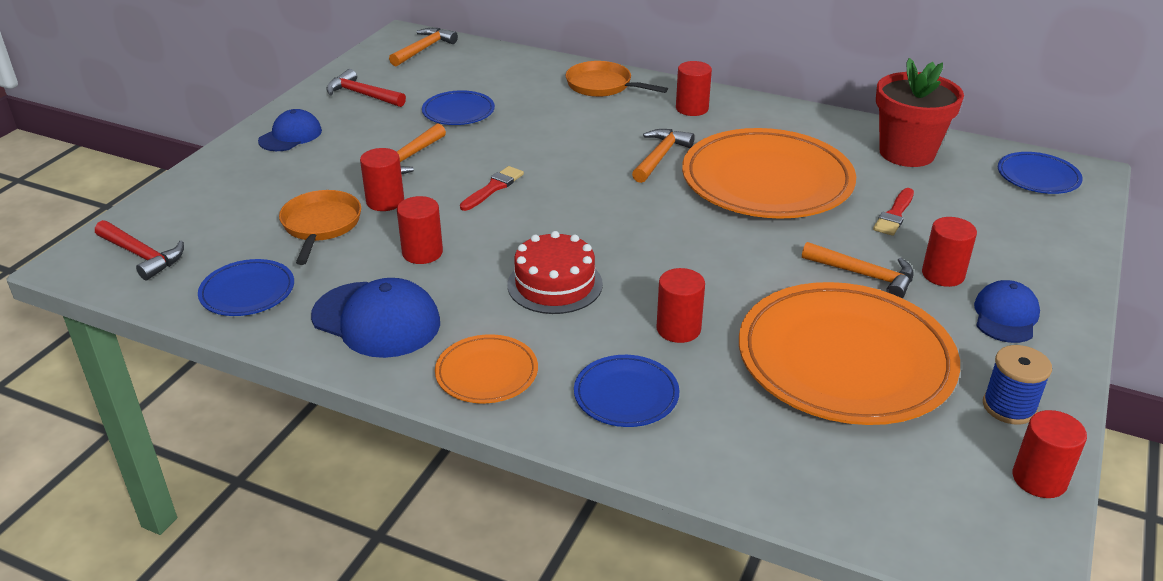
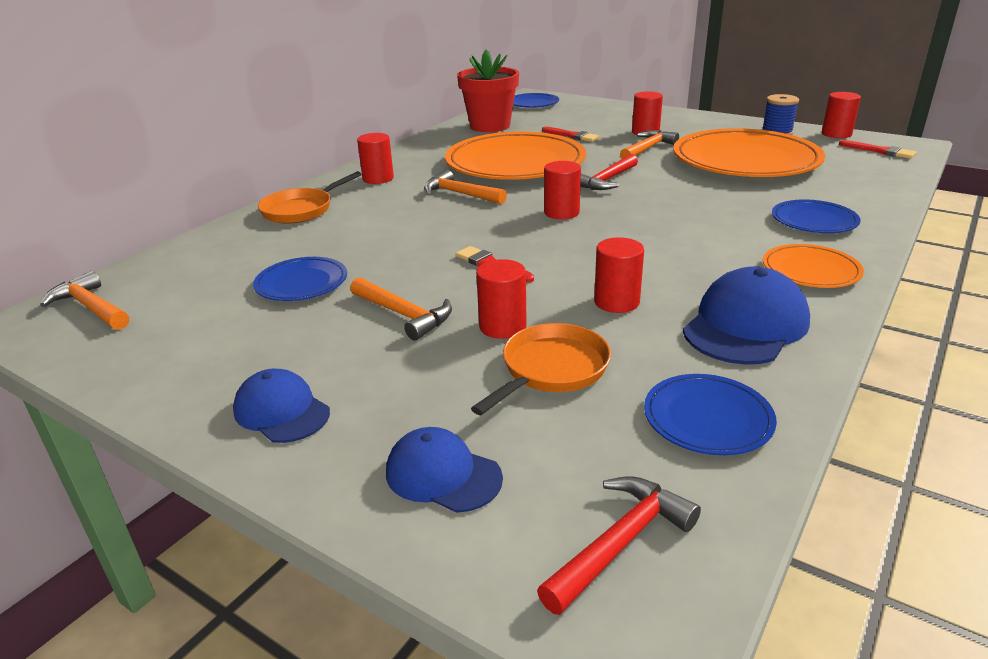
camera: 80 degrees left, 5 degrees down
orange pan [279,190,361,265] -> orange pan turned 120 degrees clockwise [471,323,611,415]
red hammer [327,69,406,107] -> red hammer moved to [580,154,638,190]
red cake [507,231,603,314] -> none
red cylinder [657,268,705,343] -> red cylinder moved to [544,161,581,219]
blue cap [974,280,1040,343] -> blue cap moved to [386,427,503,513]
none -> red brush [839,140,917,159]

